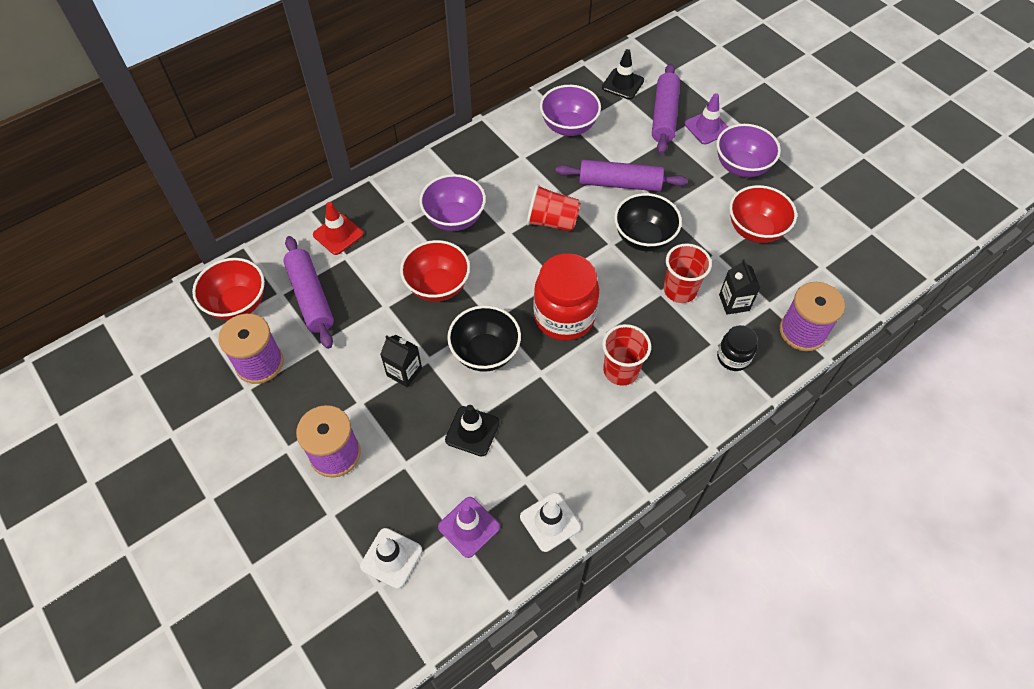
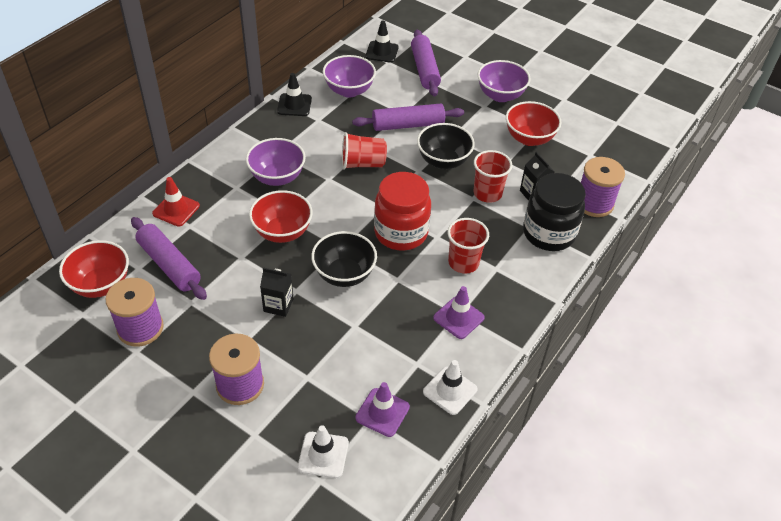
camera: 20 degrees left, 10 degrees down
black traffic cone [445,405,500,456] -> black traffic cone moved to [277,73,312,116]
purple traffic cone [684,93,728,144] -> purple traffic cone moved to [433,286,485,339]
black jar [717,325,758,371] -> black jar [523,173,586,251], size x1.88

